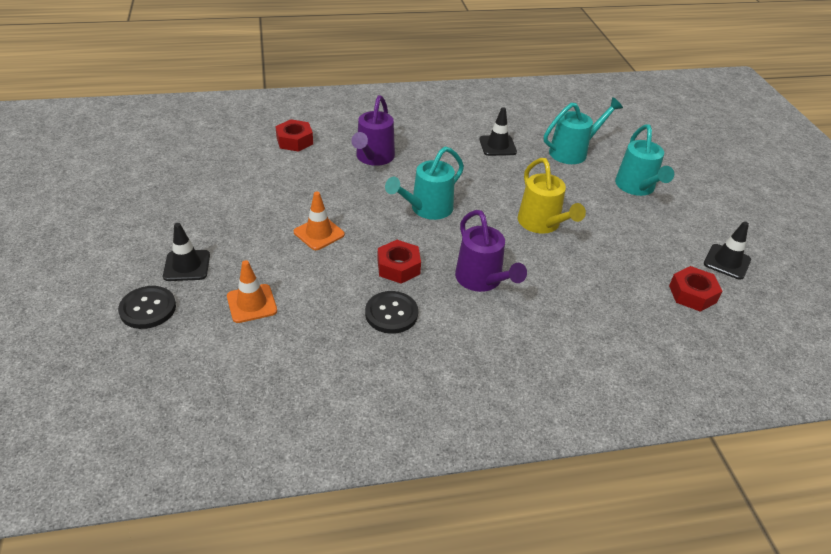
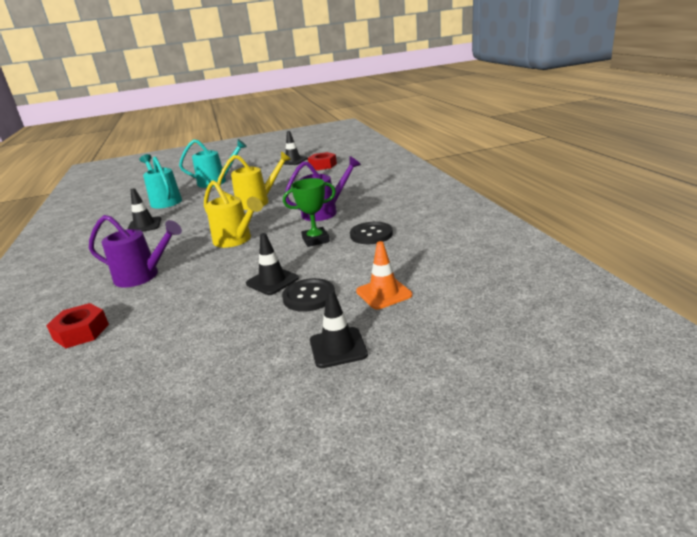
camera: 90 degrees left, 15 degrees down
black button [118,286,176,329] -> black button moved to [282,278,335,312]
orange traffic cone [294,192,345,250] -> black traffic cone [246,233,299,295]
red nut [378,240,421,284] -> green trophy [283,178,336,247]
turquoise watering can [385,147,464,220] -> yellow watering can [204,180,263,248]

